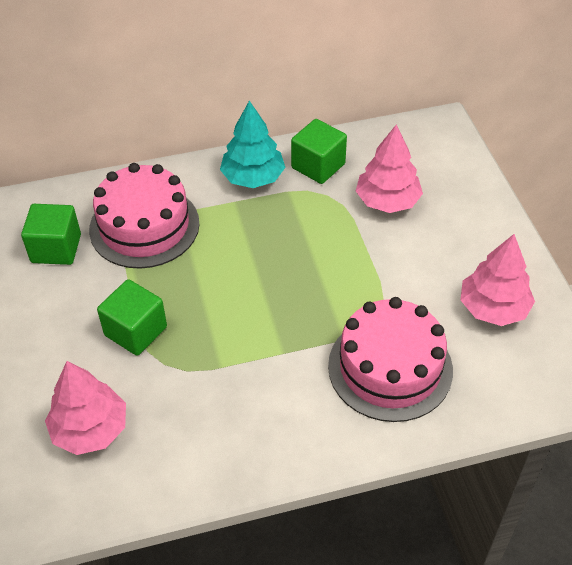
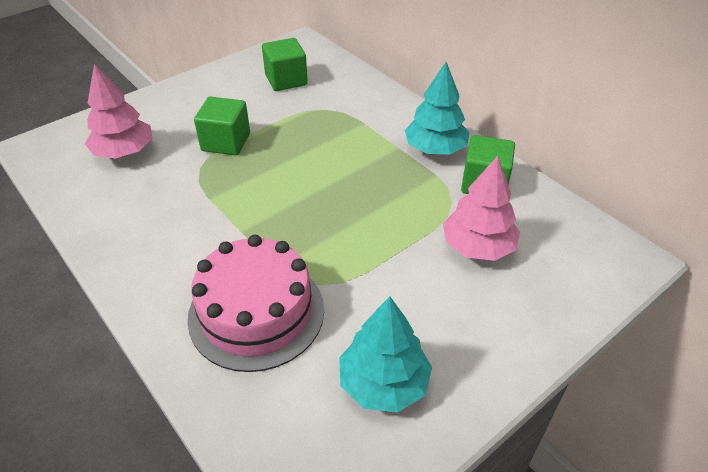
camera: 65 degrees right, 5 degrees down
pink cake [89,163,199,269] -> none
pink tree [460,234,535,326] -> turquoise tree [339,296,432,413]

